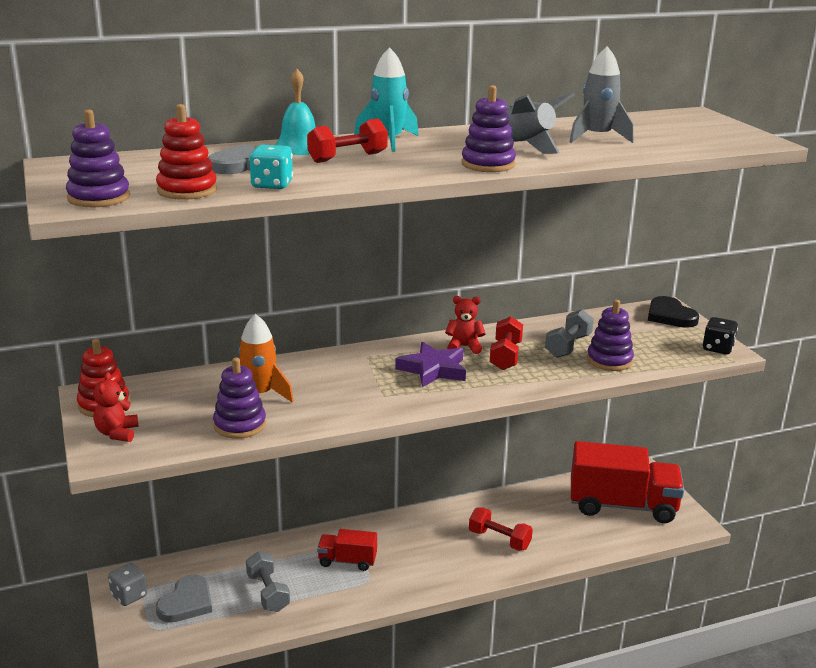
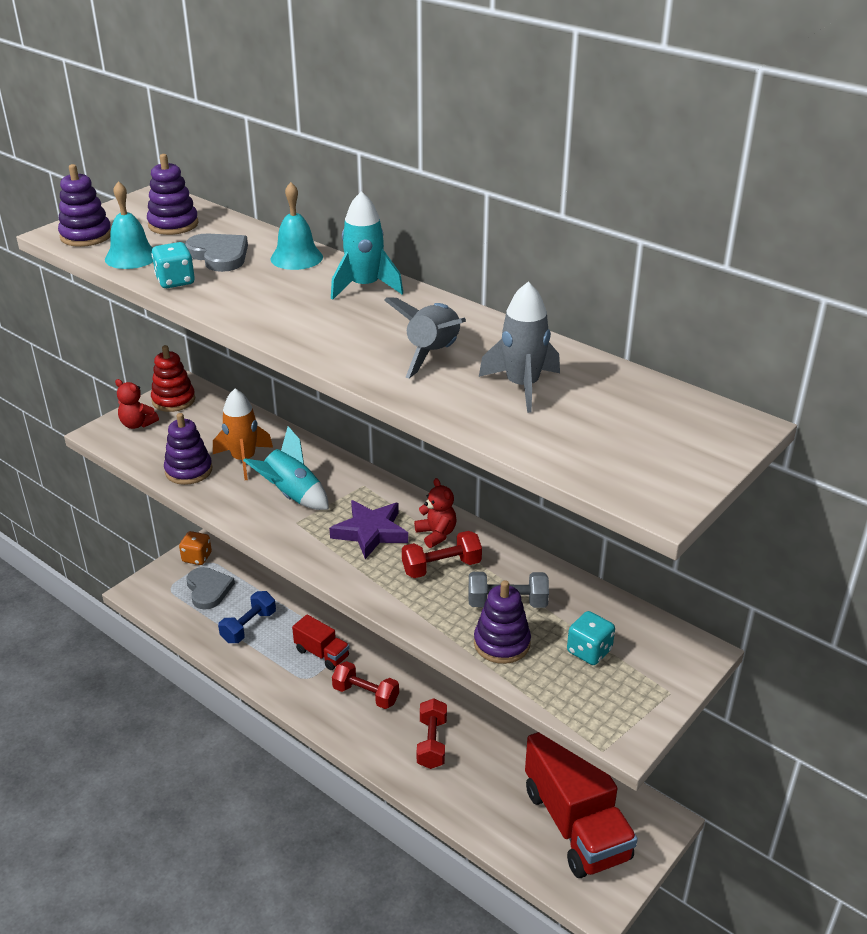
camera: 60 degrees right, 10 degrees up
red teddy bear [93,372,139,442] -> red teddy bear turned 120 degrees counterclockwise [115,379,159,429]
grey dice [108,563,148,606] -> orange dice [179,531,212,565]
red stacking toy [156,104,217,200] -> turquoise bell [105,181,153,269]
grey heart [156,574,212,623] -> grey heart turned 105 degrees counterclockwise [187,567,235,610]
grey dumbbell [246,551,290,612] -> blue dumbbell [218,591,276,643]
red dumbbell [307,118,388,163] -> red dumbbell moved to [332,661,399,709]
red truck [317,529,377,571] -> red truck turned 150 degrees clockwise [292,614,349,670]
purple stacking toy [461,85,516,172] -> purple stacking toy moved to [147,154,199,235]
black heart [648,296,699,328] -> none
black dice [703,317,738,354] -> none
none -> turquoise rocket [243,426,329,510]
none -> turquoise dice [567,611,615,665]

